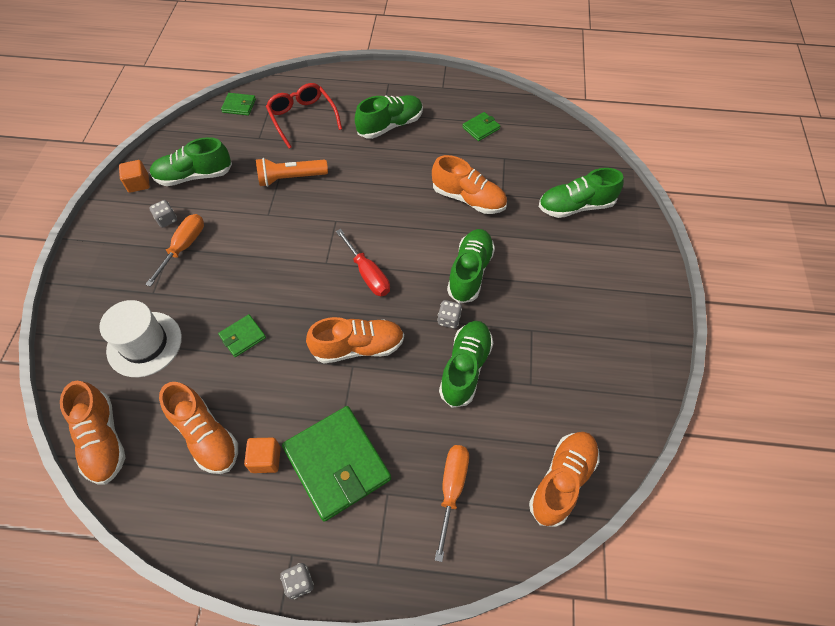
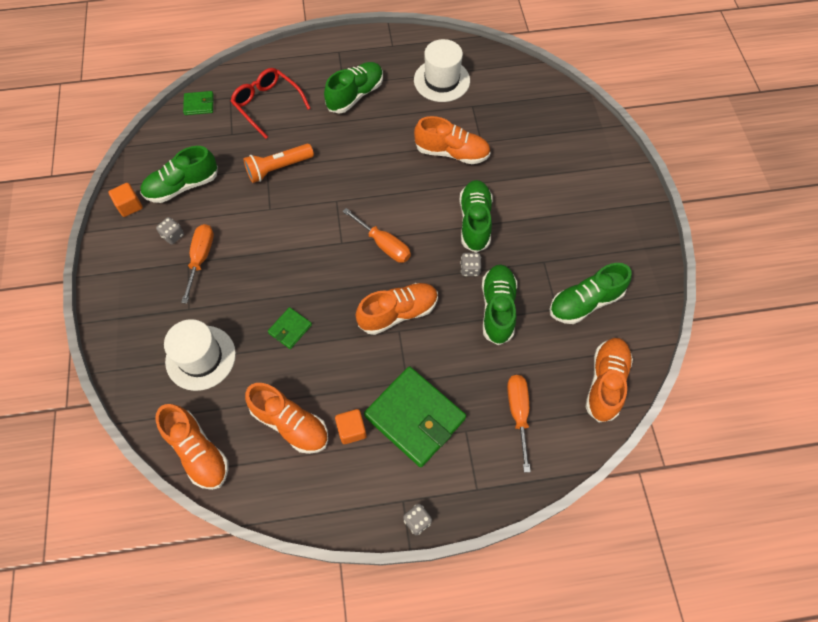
camera: 15 degrees left, 5 degrees up
red screwdriver [336,229,390,296] -> orange screwdriver [342,208,411,263]
green wallet [462,112,500,141] -> white hat [414,39,470,102]
green shoe [539,168,624,218] -> green shoe moved to [549,263,632,324]

